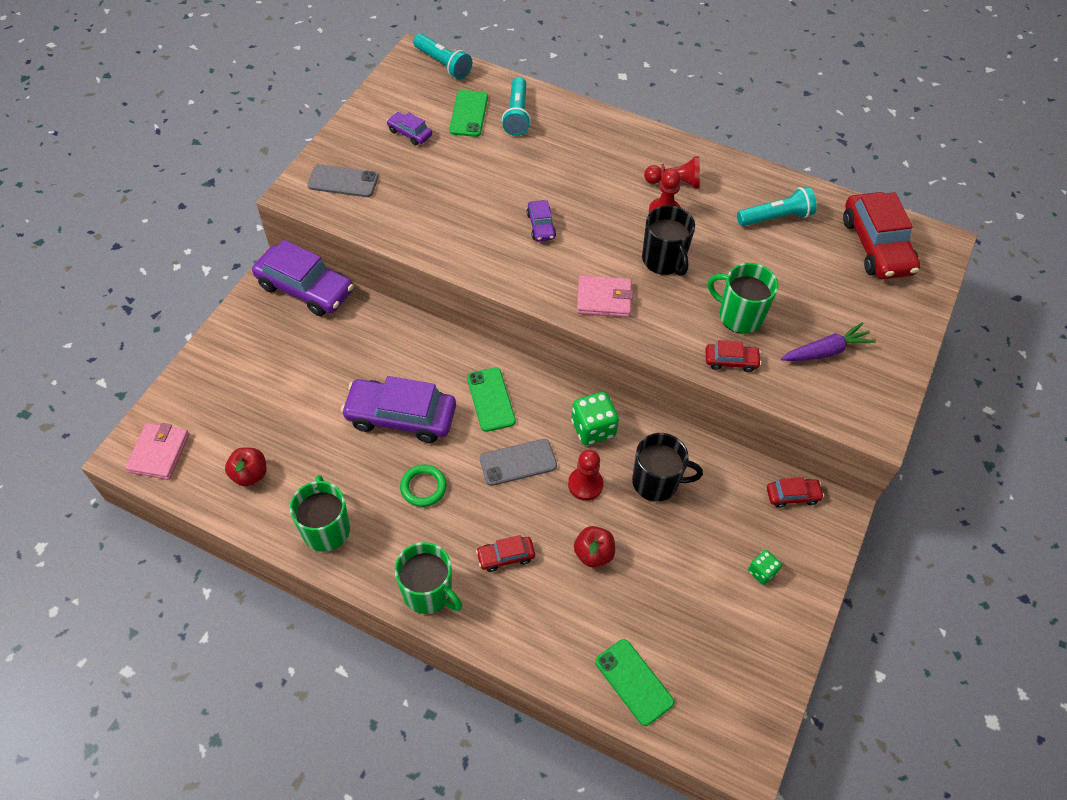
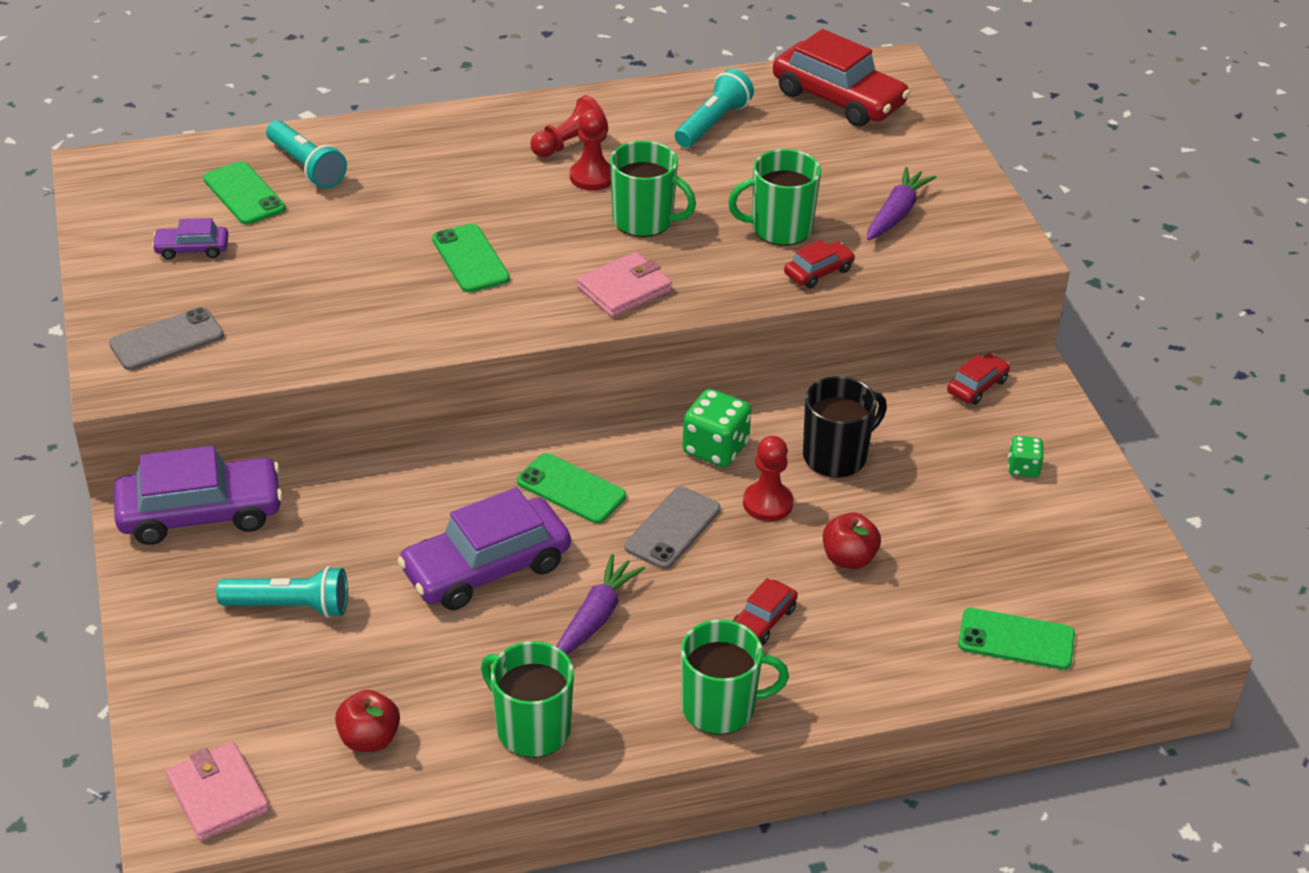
camera: 40 degrees left, 15 degrees down
green ring [400,464,447,507] -> purple carrot [556,554,646,655]
turquoise flashlight [413,34,472,79] -> turquoise flashlight moved to [216,566,348,618]
purple car [527,200,556,241] -> green phone [432,224,510,292]
black mug [642,205,695,276] -> green mug [610,141,696,237]

